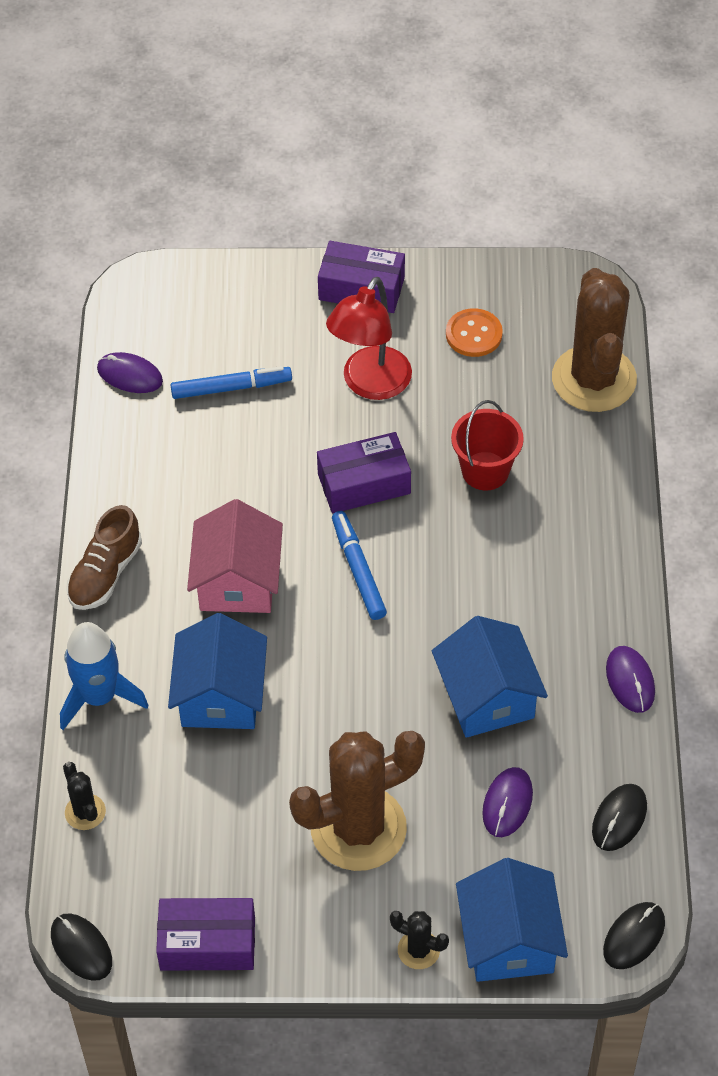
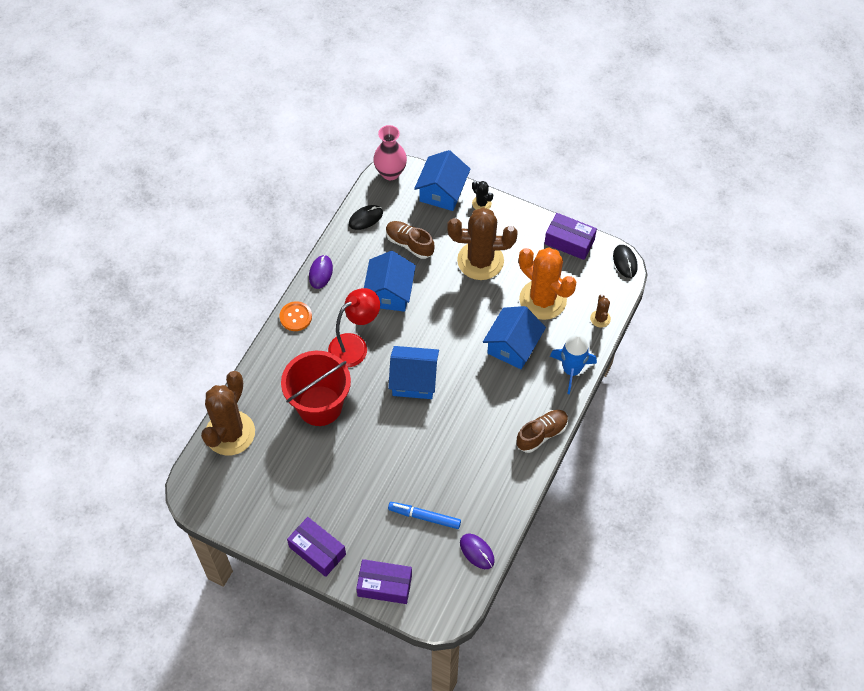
camera: 155 degrees left, 5 degrees up
black cactus [63,762,106,830] -> brown cactus [590,294,611,328]
pink house [187,499,283,613] -> none
purple box [317,432,411,513] -> purple box moved to [356,559,412,604]
red lamp [326,277,412,400] -> red lamp moved to [328,288,380,367]
blue marker [332,511,387,620] -> blue house [388,346,439,399]
orange button [446,308,503,357] -> orange button moved to [280,301,312,331]
red bucket [451,400,524,490] -> red bucket [281,351,351,426], size x1.67
purple mouse [482,767,533,837] -> brown shoe [386,221,435,259]
black mouse [603,902,665,969] -> pink vase [373,125,407,180]
none -> orange cactus [519,247,576,320]

